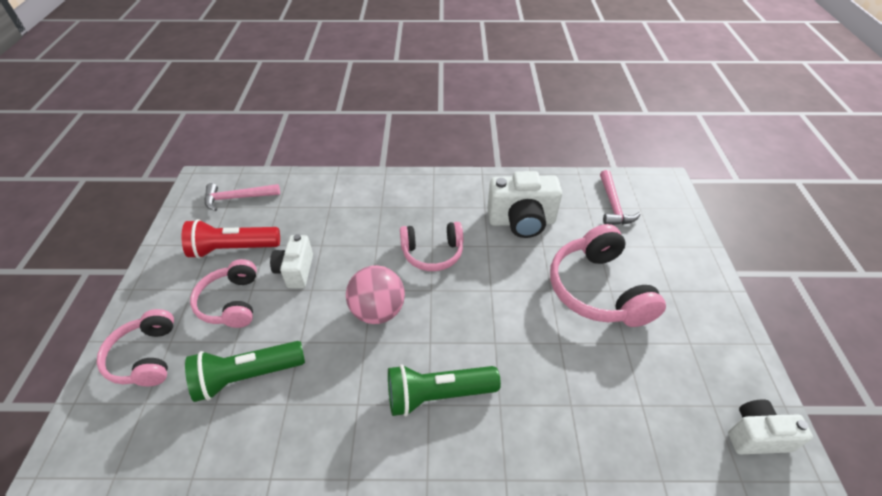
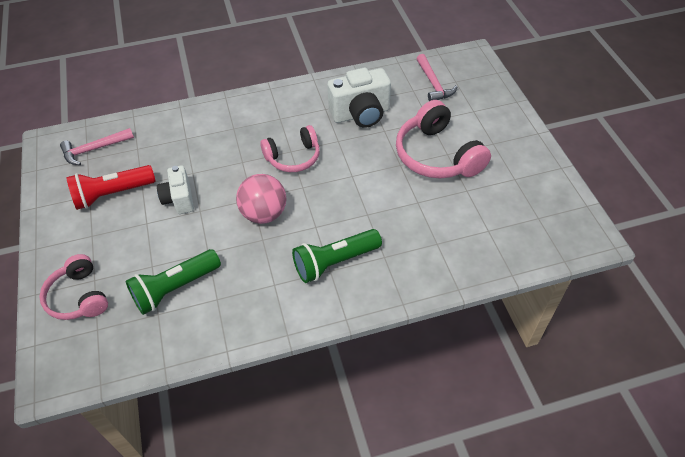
camera: 15 degrees left, 5 degrees up
pink headphones [190,259,257,328] -> none
white camera [728,399,813,454] -> none

